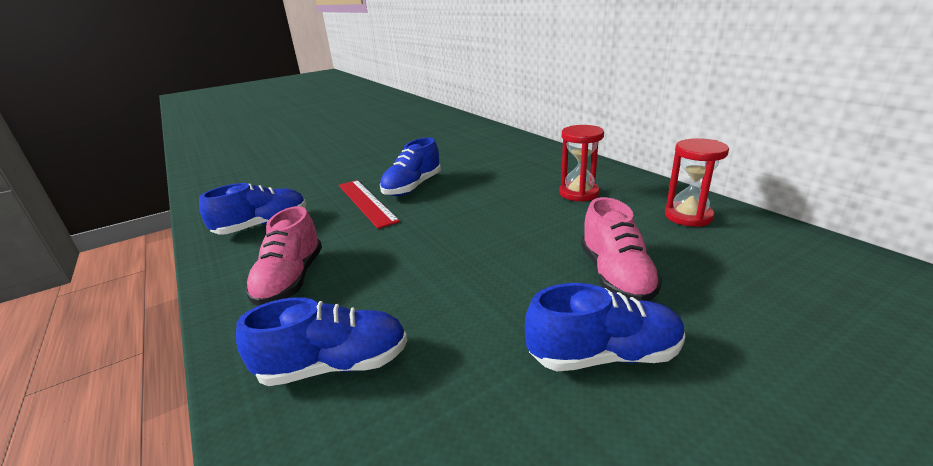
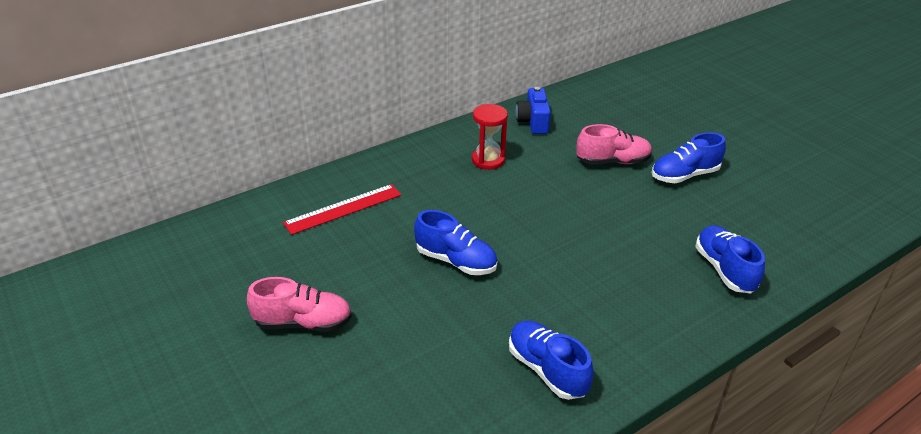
camera: 95 degrees left, 10 degrees up
pink shoe [245,206,322,306] -> pink shoe moved to [247,277,352,332]
red ruler [339,180,400,229] -> red ruler moved to [283,184,401,235]
blue shoe [525,283,685,371] -> blue shoe turned 105 degrees counterclockwise [651,132,726,183]
red hourglass [665,138,729,227] -> blue camera [516,87,551,134]

